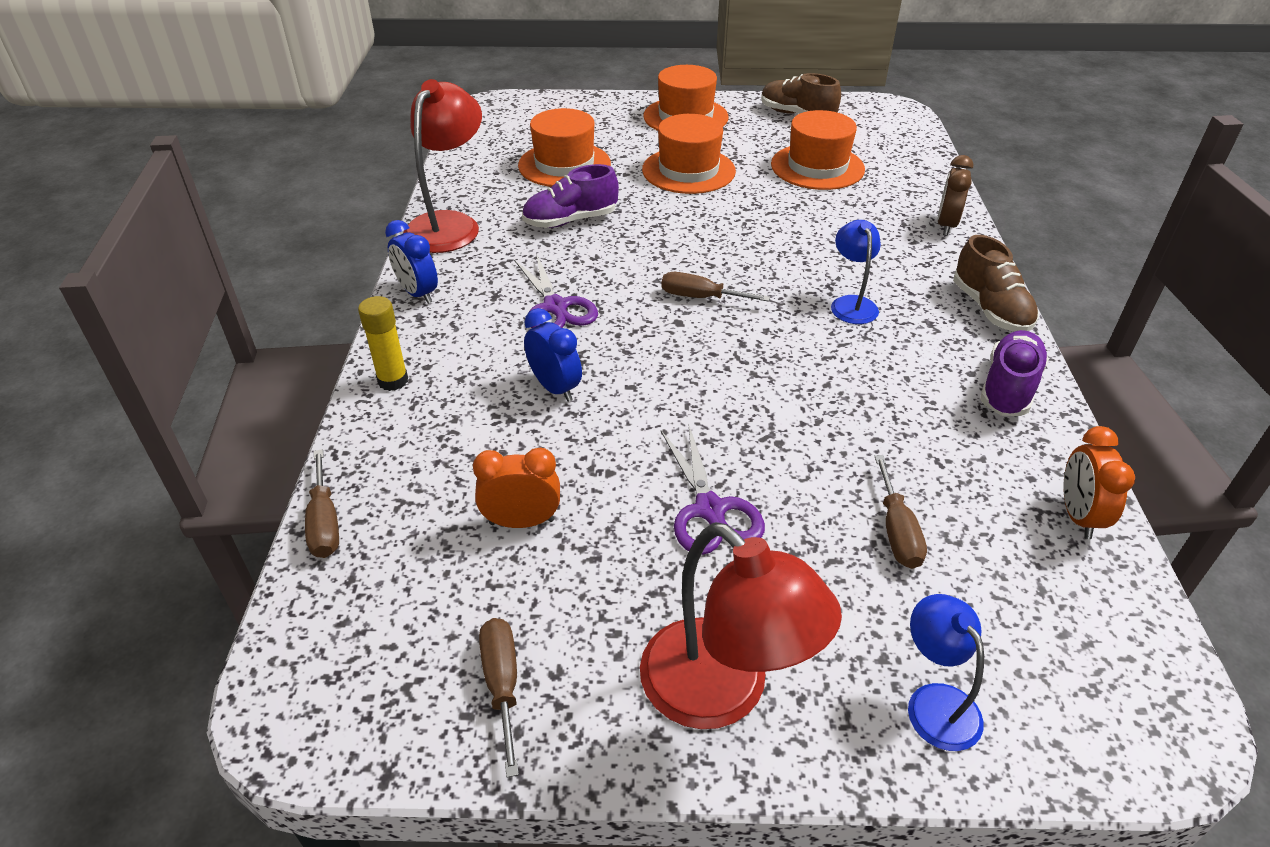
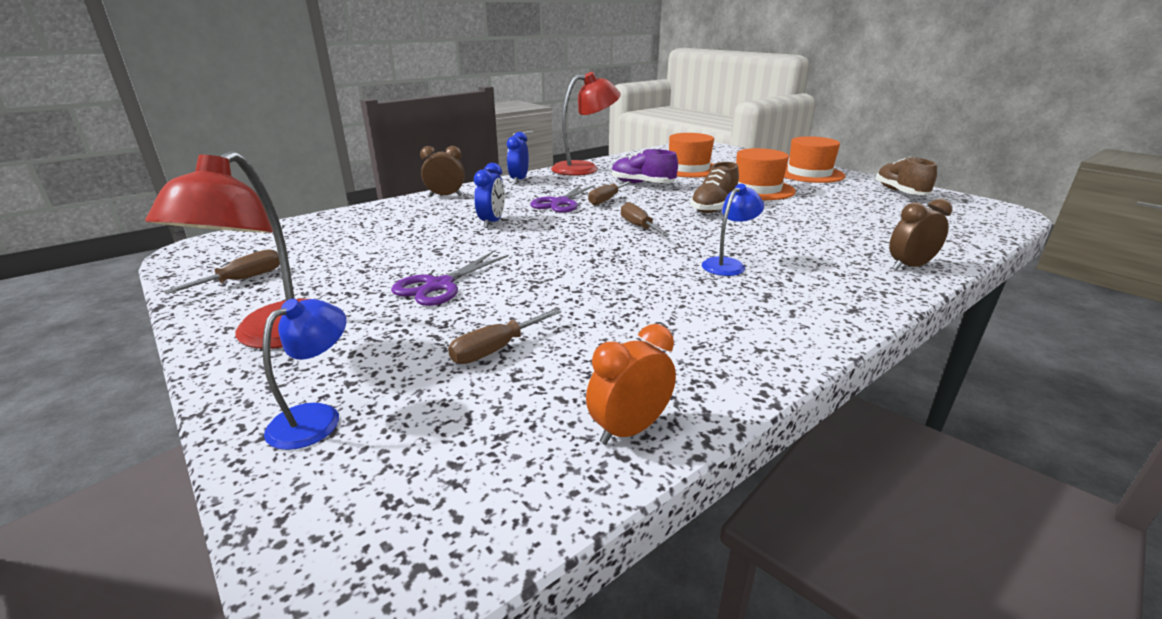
camera: 50 degrees right, 15 degrees down
brown screwdriver [305,449,339,558] -> brown screwdriver moved to [588,181,631,205]
yellow glue stick [358,296,408,391] -> brown clock [420,146,465,197]
orange clock [473,448,560,528] -> none
orange hat [771,110,865,190] -> none
brown shoe [953,235,1039,331] -> brown shoe moved to [690,162,739,213]
purple shoe [980,330,1049,416] -> none

